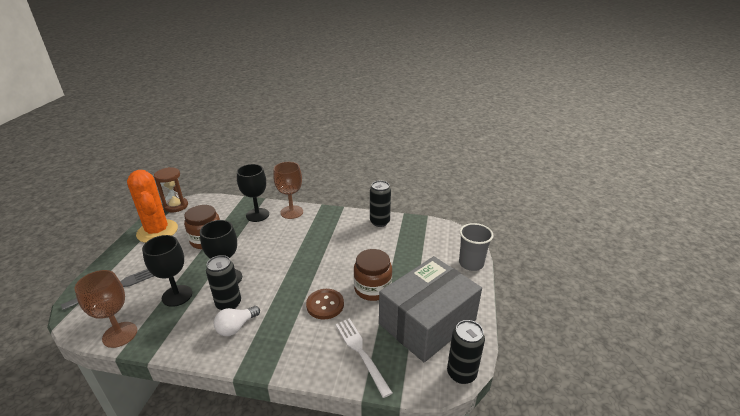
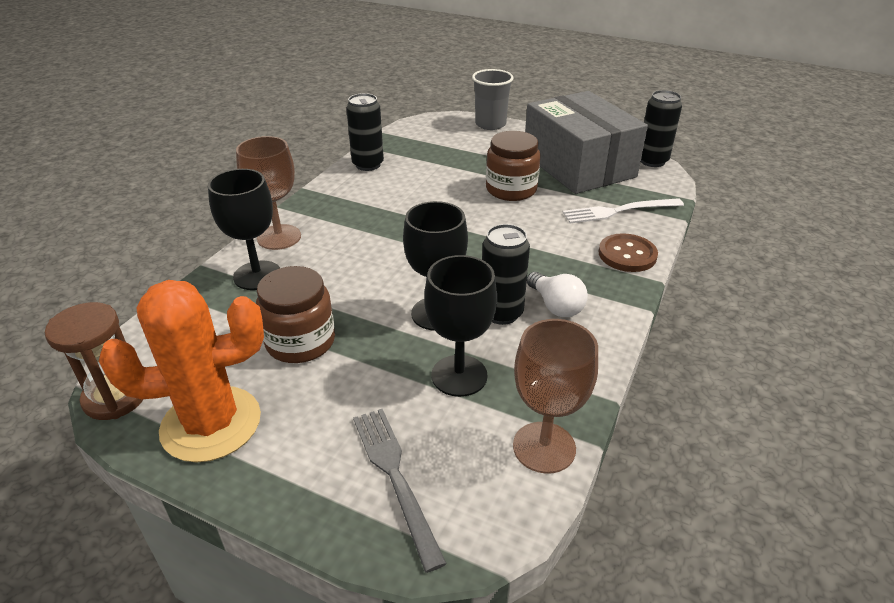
camera: 75 degrees left, 5 degrees up
brown button [306,289,344,320] -> brown button moved to [598,233,658,272]

